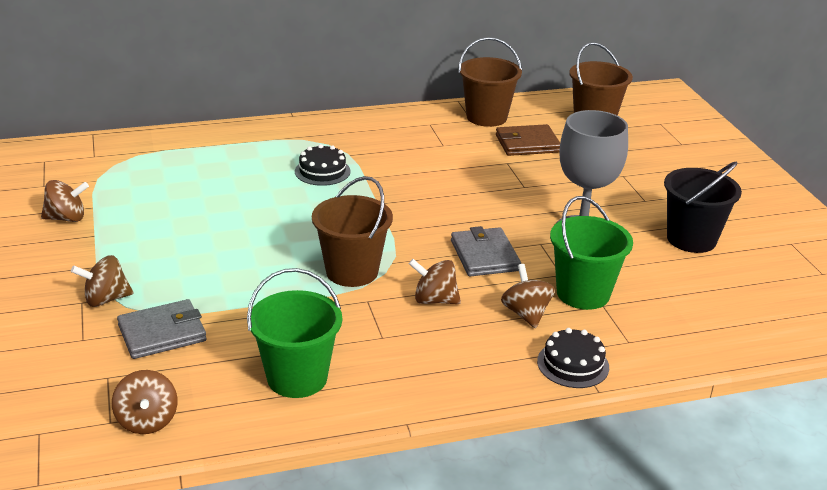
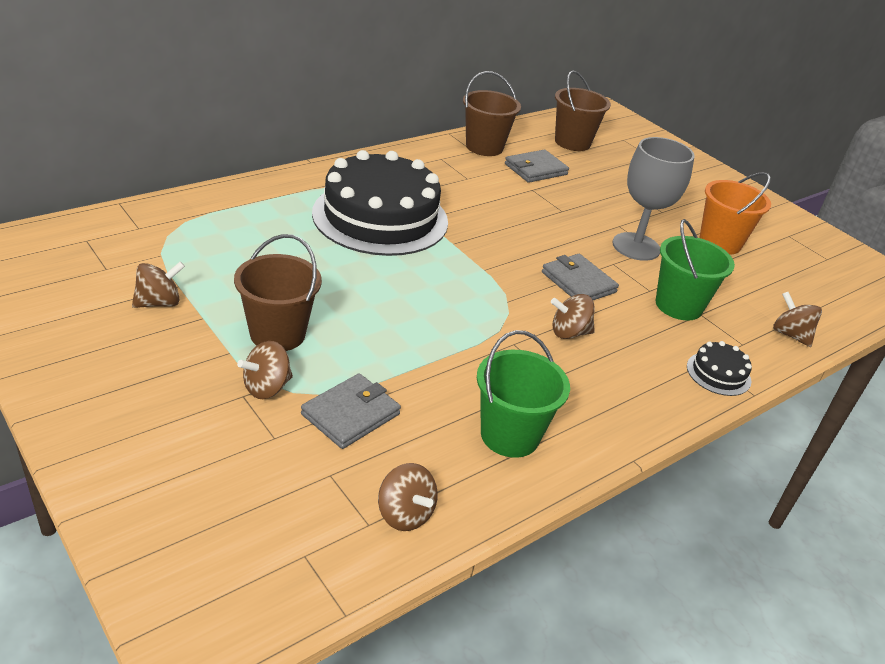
camera: 25 degrees left, 5 degrees up
black cake [295,144,351,186] -> black cake [312,150,448,256], size x2.48
brown bucket [312,176,393,287] -> brown bucket moved to [234,234,322,351]
brown wallet [496,124,560,156] -> grey wallet [505,150,569,183]
brown spinning top [501,264,555,328] -> brown spinning top moved to [773,292,822,347]
black bucket [664,162,742,253] -> orange bucket [699,172,771,254]

